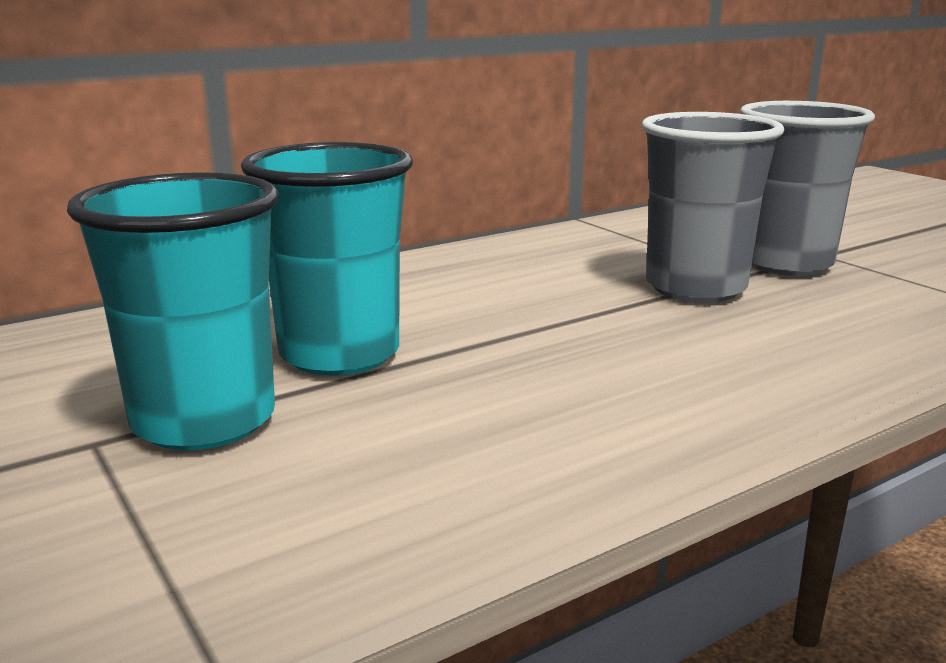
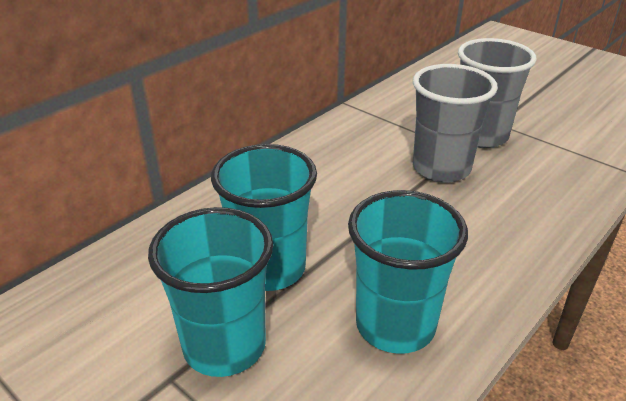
camera: 15 degrees left, 15 degrees up
none -> turquoise cup [348,190,468,354]

